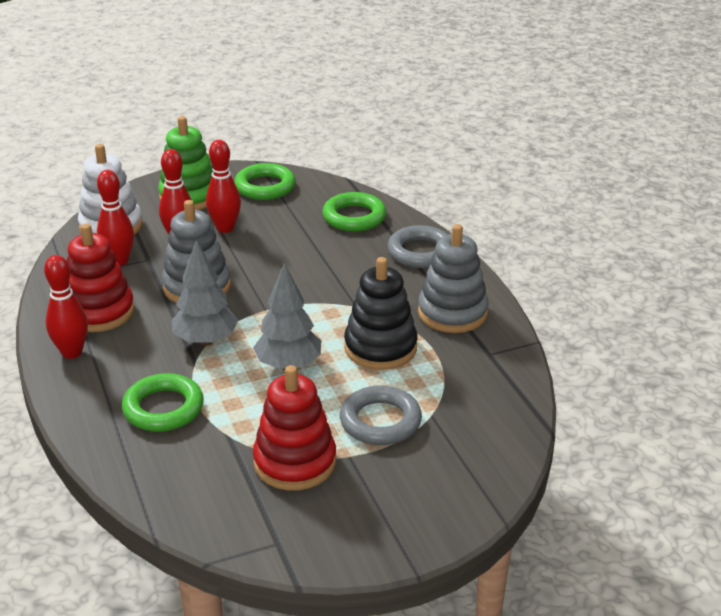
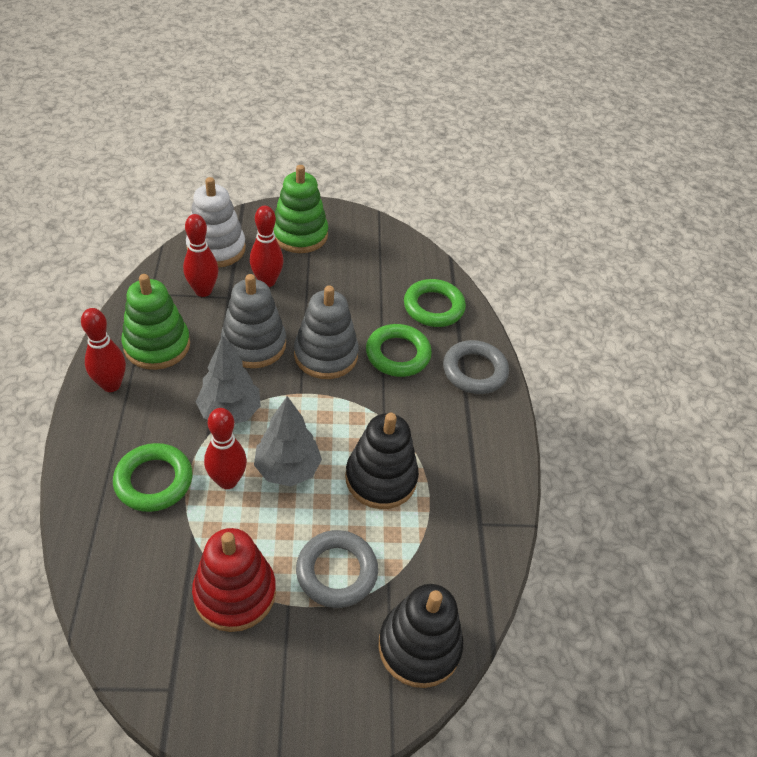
camera: 15 degrees right, 15 degrees up
red stacking toy [67,223,135,332] -> green stacking toy [122,274,190,370]
red bowling pin [206,140,241,233] -> red bowling pin moved to [204,408,247,489]
green ring [234,163,296,200] -> green ring moved to [366,324,432,377]
grey stacking toy [418,224,489,333] -> grey stacking toy moved to [294,285,359,379]
none -> black stacking toy [378,584,463,688]

